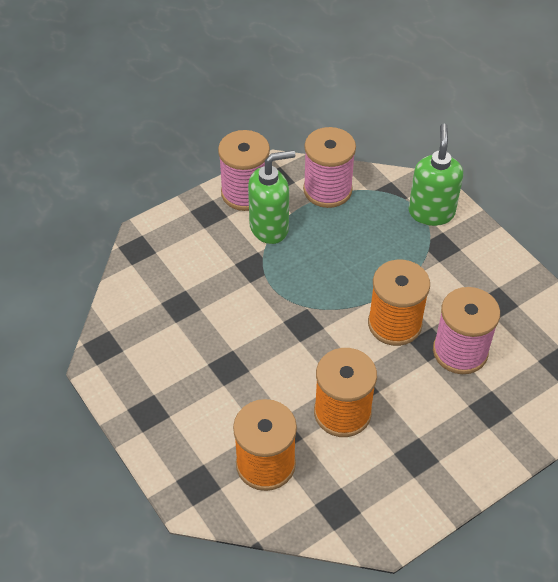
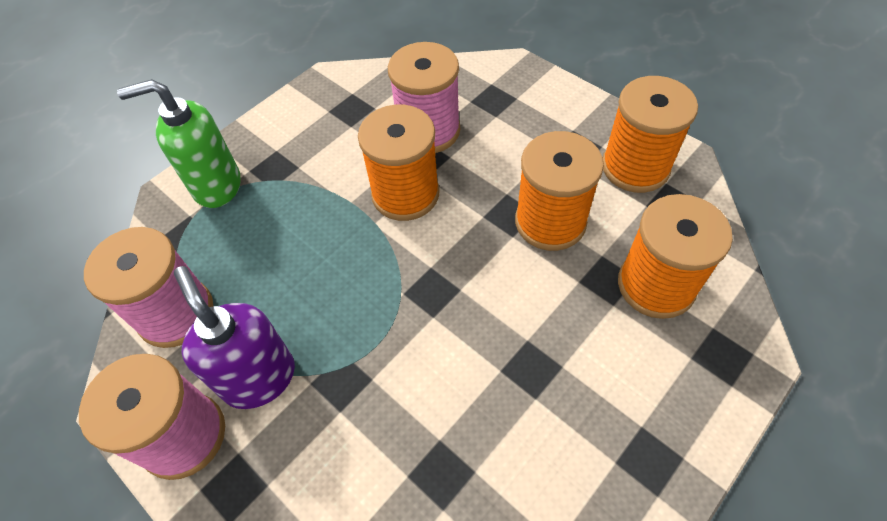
camera: 100 degrees left, 5 degrees up
green soap dispenser [248,150,295,244] -> purple soap dispenser [174,266,295,409]
none -> orange spool [603,76,698,193]

